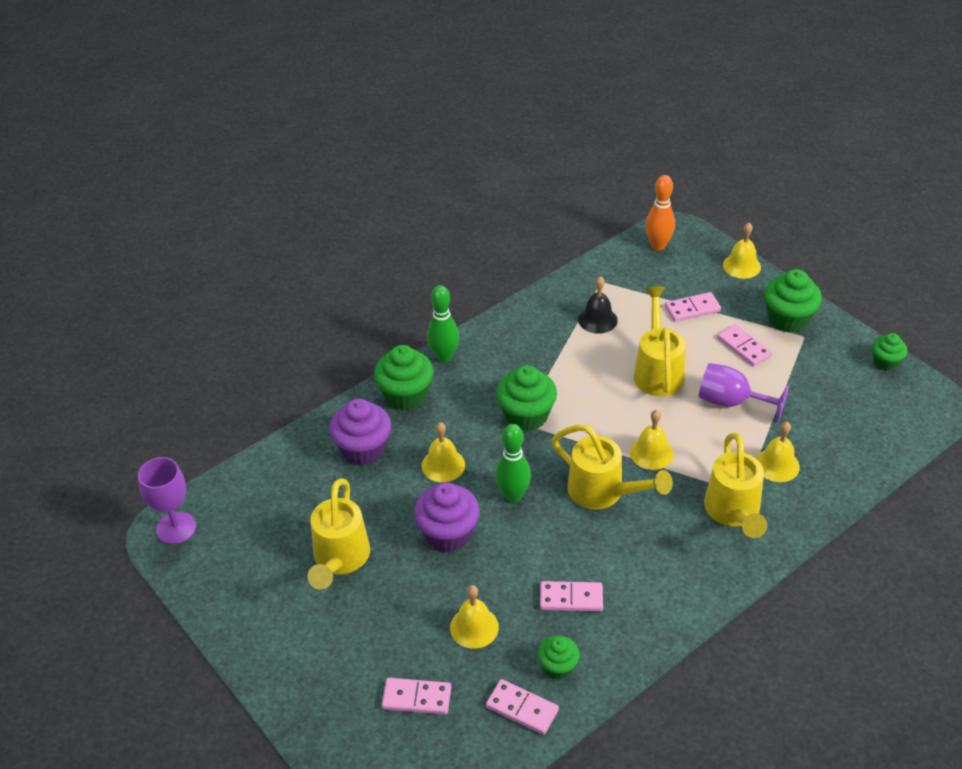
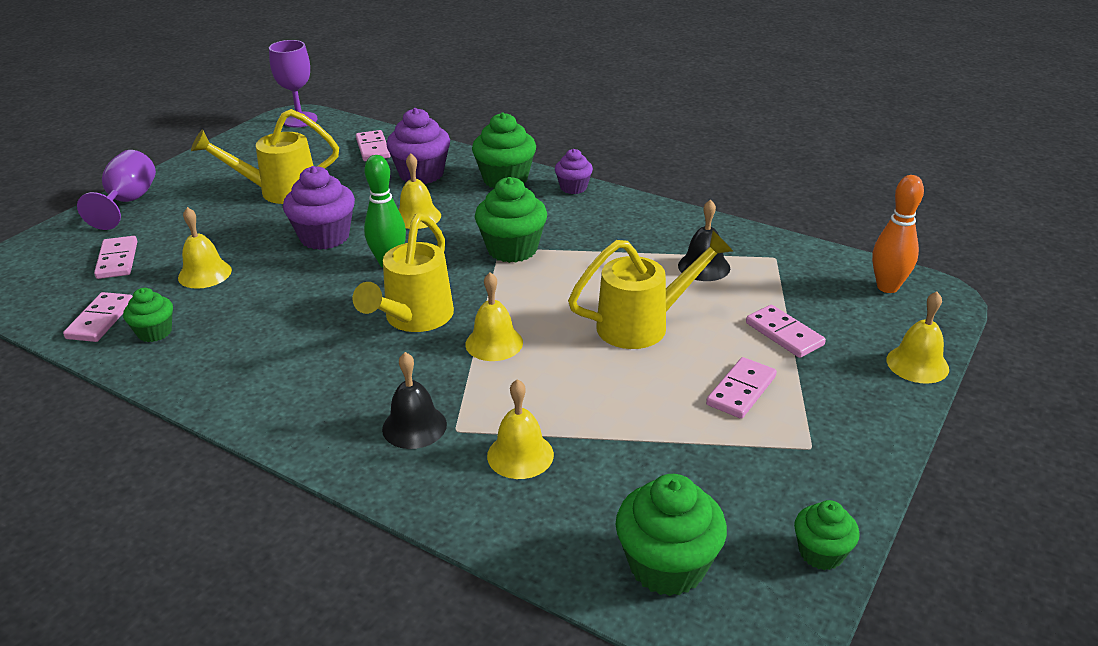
camera: 70 degrees right, 10 degrees down
green bowling pin [427,285,459,362] -> purple cupcake [555,149,593,194]
pink domino [540,581,603,611] -> pink domino moved to [356,130,391,161]
purple goblet [699,363,789,421] -> purple goblet moved to [77,150,156,230]
yellow watering can [704,433,767,538] -> black bell [382,352,447,449]
green cupcake [764,269,822,333] -> green cupcake moved to [616,474,727,596]

